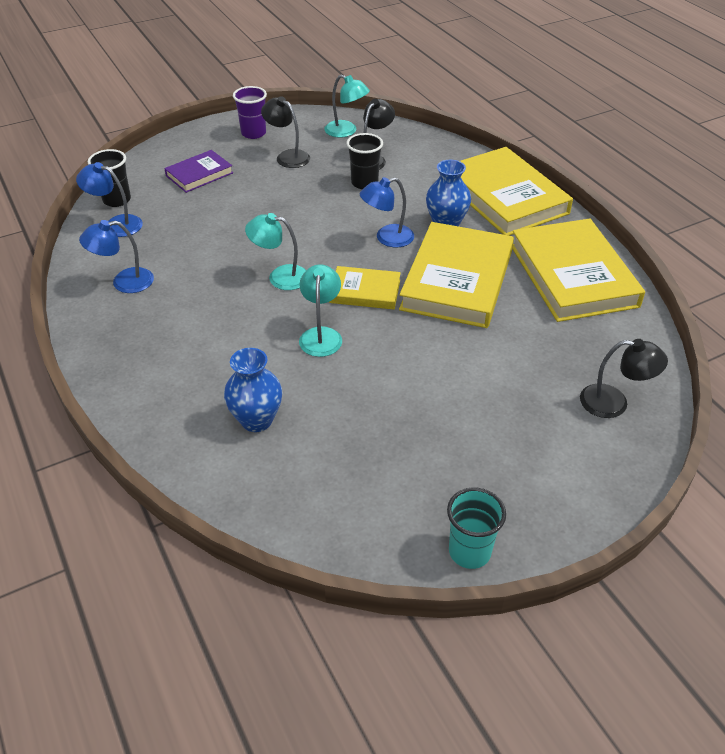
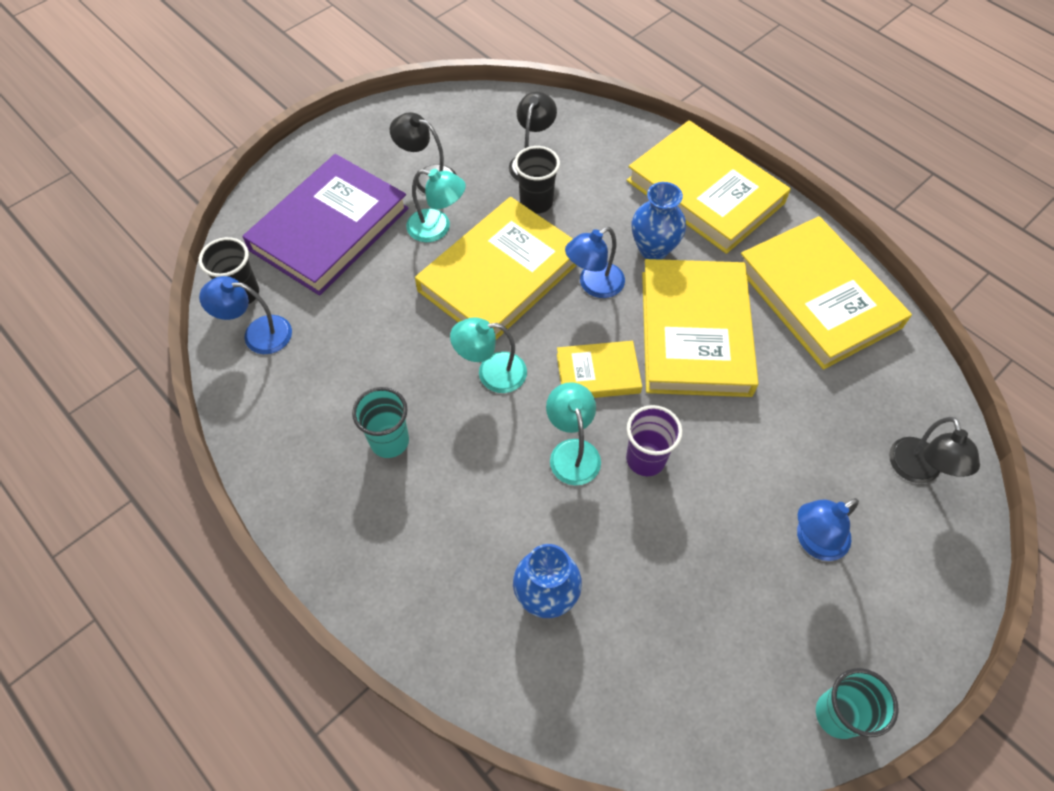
camera: 15 degrees left, 15 degrees up
blue lamp [79,220,154,293] -> blue lamp moved to [797,498,859,561]
purple book [164,150,233,193] -> purple book [242,154,409,295], size x1.92
purple cup [233,86,267,139] -> purple cup moved to [626,405,682,476]
turquoise lamp [324,75,370,138] -> turquoise lamp moved to [406,169,466,242]
black lamp [580,339,668,418] -> black lamp turned 90 degrees clockwise [889,417,980,483]
none -> turquoise cup [352,387,409,458]
none -> yellow book [415,197,577,340]

